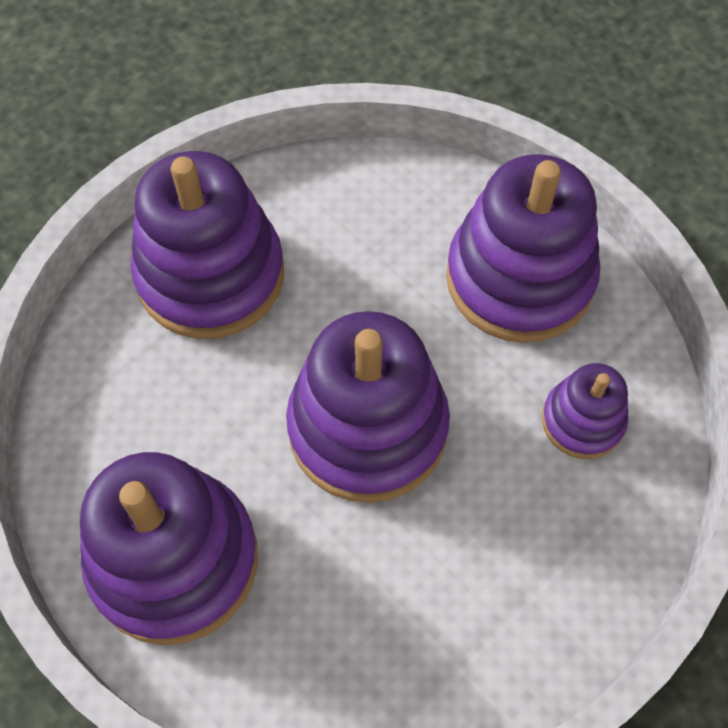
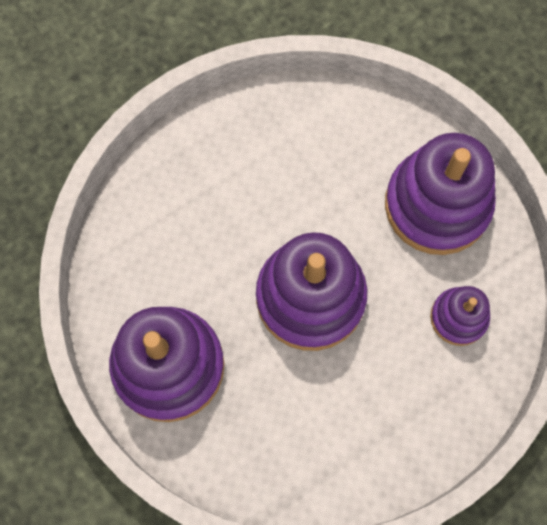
camera: 10 degrees right, 10 degrees up
purple stacking toy [131,151,284,339] -> none

